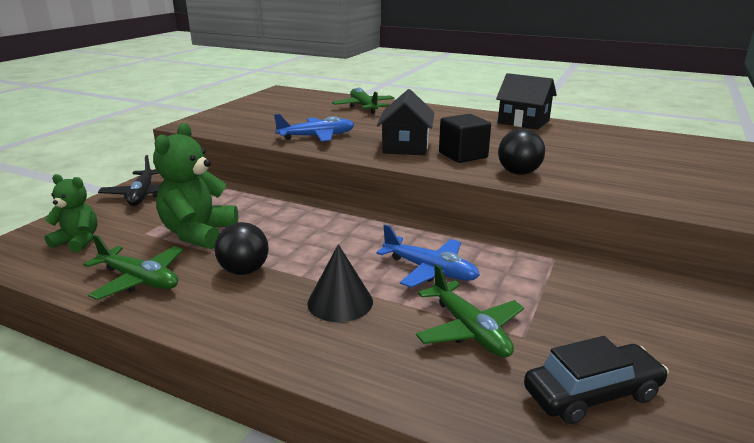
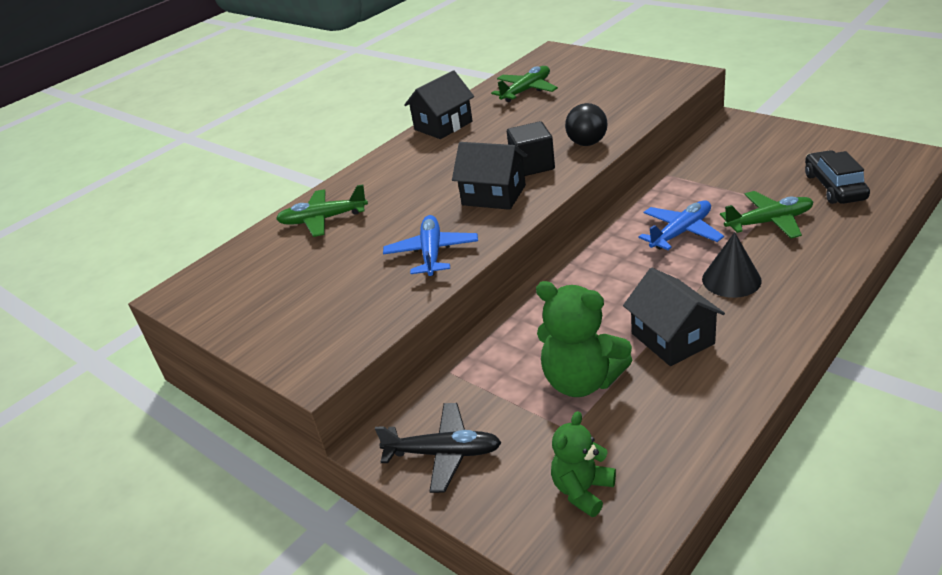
camera: 70 degrees left, 10 degrees up
green plane [83,235,183,300] -> green plane moved to [491,66,558,102]
black ball [215,222,269,275] -> black house [623,268,725,366]

